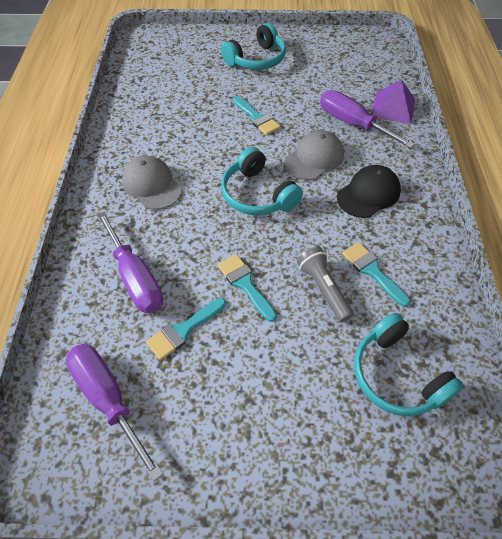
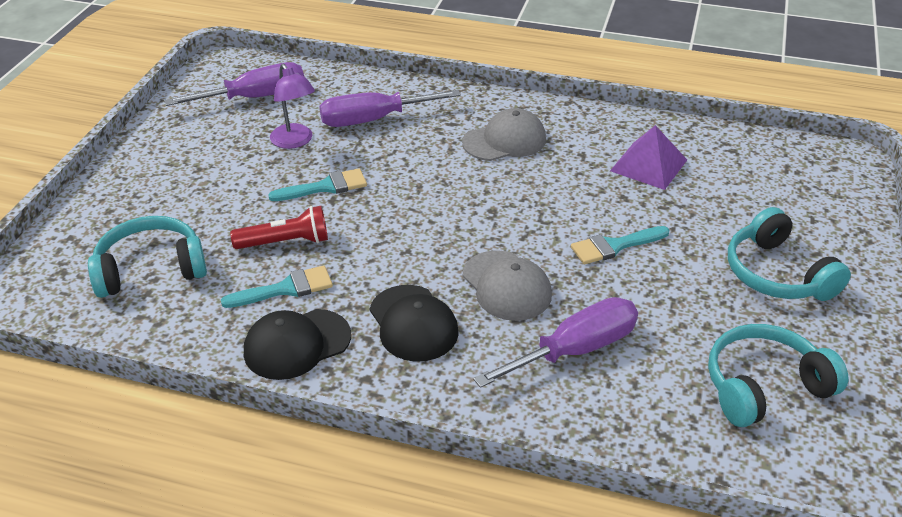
camera: 105 degrees right, 15 degrees down
turquoise brush [146,298,226,360] -> purple lamp [270,64,315,149]
turquoise headphones [221,147,303,215] -> turquoise headphones moved to [708,324,848,427]
grey flashlight [297,247,354,322] -> red flashlight [230,206,328,249]
purple pyramid [371,79,415,124] -> purple pyramid moved to [610,125,687,190]
none -> black cap [244,309,351,380]

